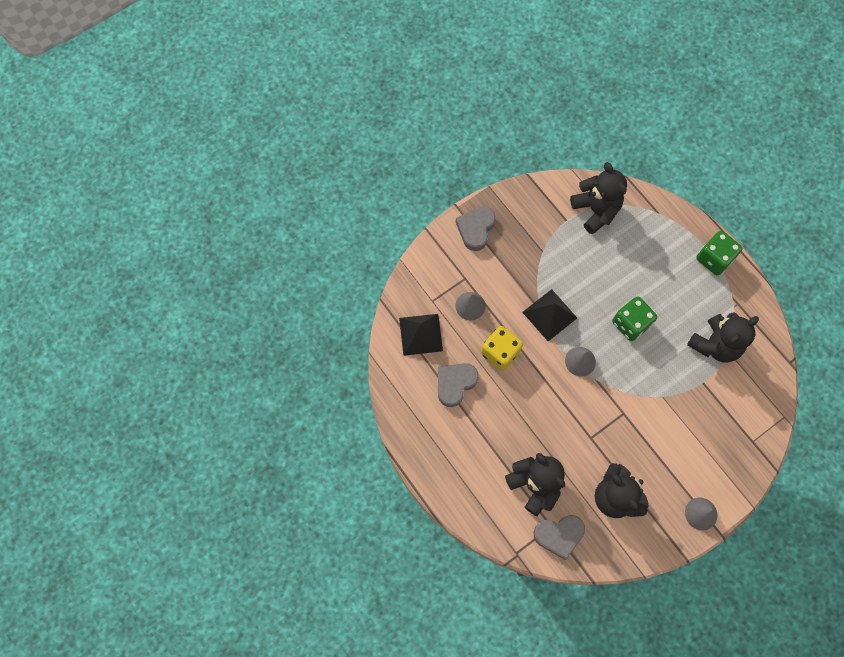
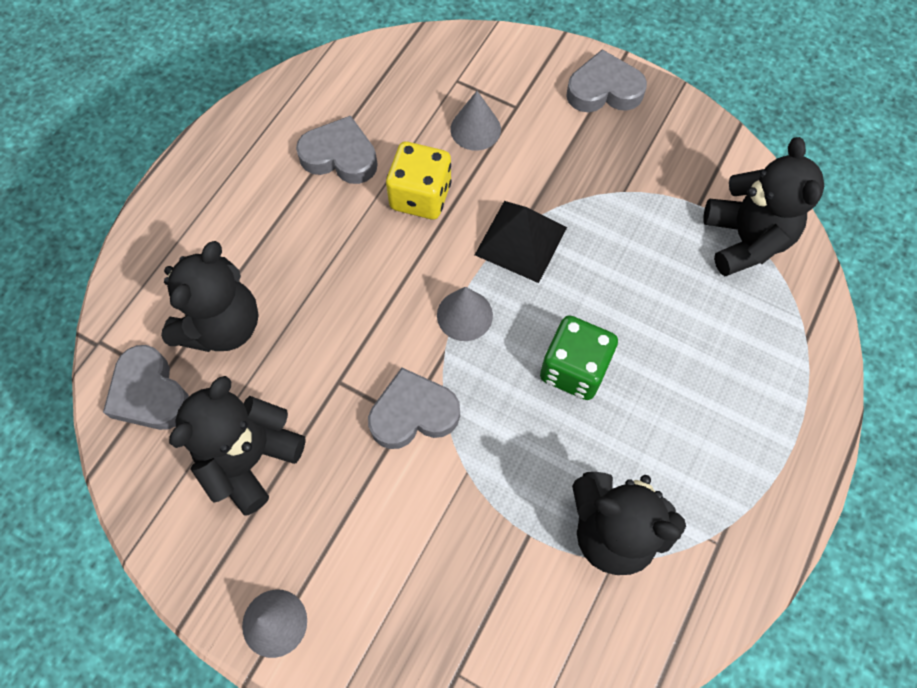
camera: 65 degrees right, 5 degrees down
black pyramid [399,314,443,356] -> none
black teddy bear [570,162,627,234] -> black teddy bear turned 45 degrees counterclockwise [703,137,824,276]
green dice [696,231,743,276] -> none
none -> grey heart [368,368,460,449]

